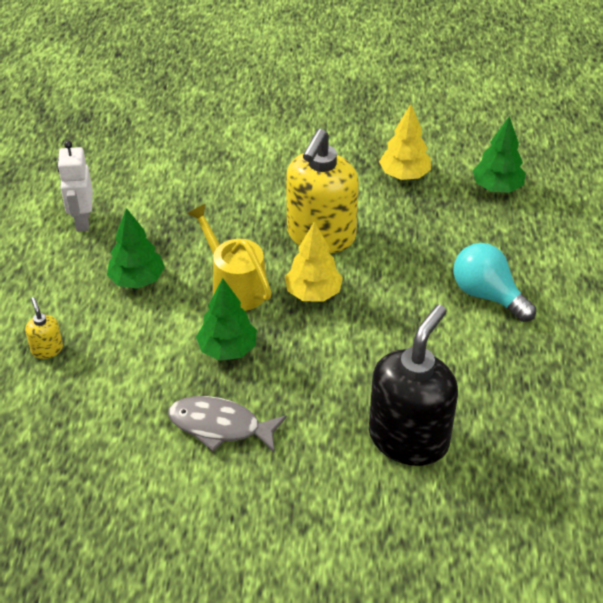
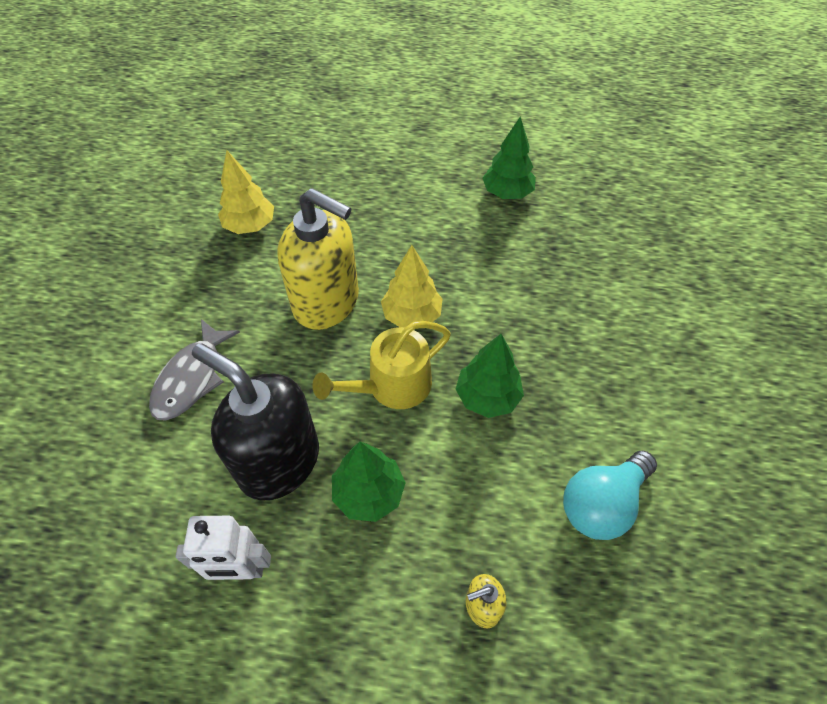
camera: 85 degrees left, 10 degrees up
grey fish [168,396,287,453] -> grey fish moved to [149,319,240,420]
black soap dispenser [369,305,458,466] -> black soap dispenser moved to [192,343,319,501]
turquoise light bulb [453,243,536,322] -> turquoise light bulb moved to [563,450,657,540]
green tree [473,116,526,193] -> green tree moved to [482,116,536,199]

